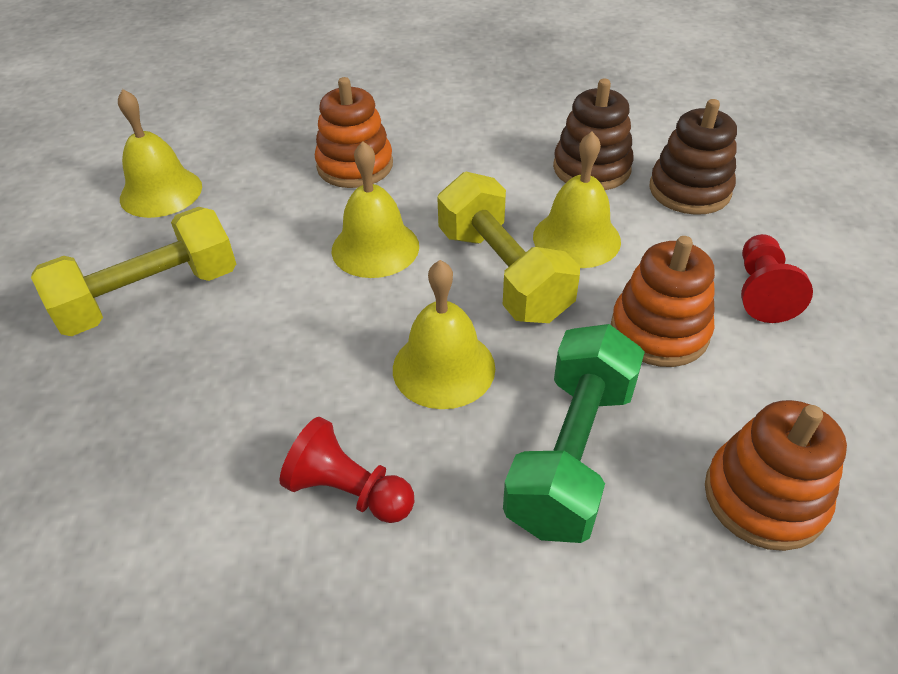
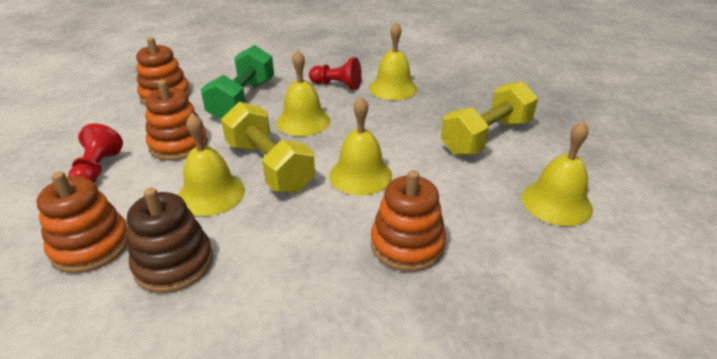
camera: 170 degrees right, 10 degrees down
brown stacking toy [649,99,737,215] -> orange stacking toy [37,171,129,273]
none -> yellow bell [369,22,417,100]

